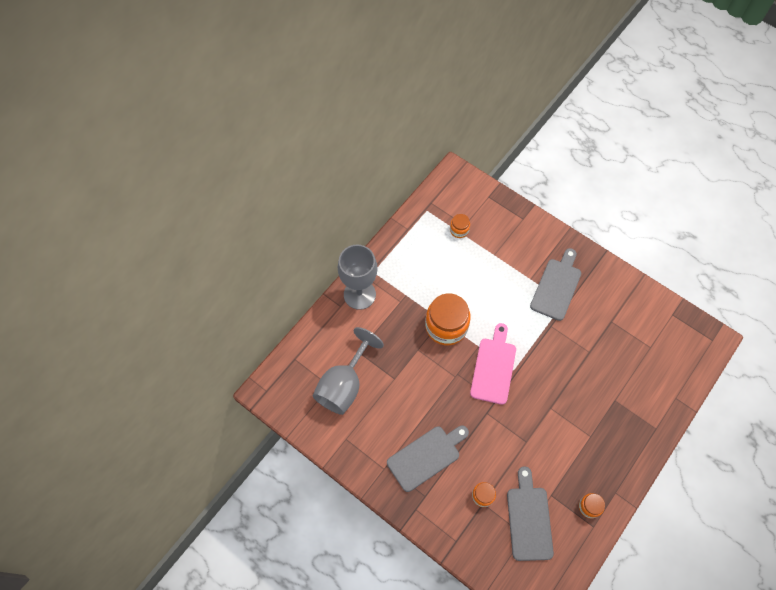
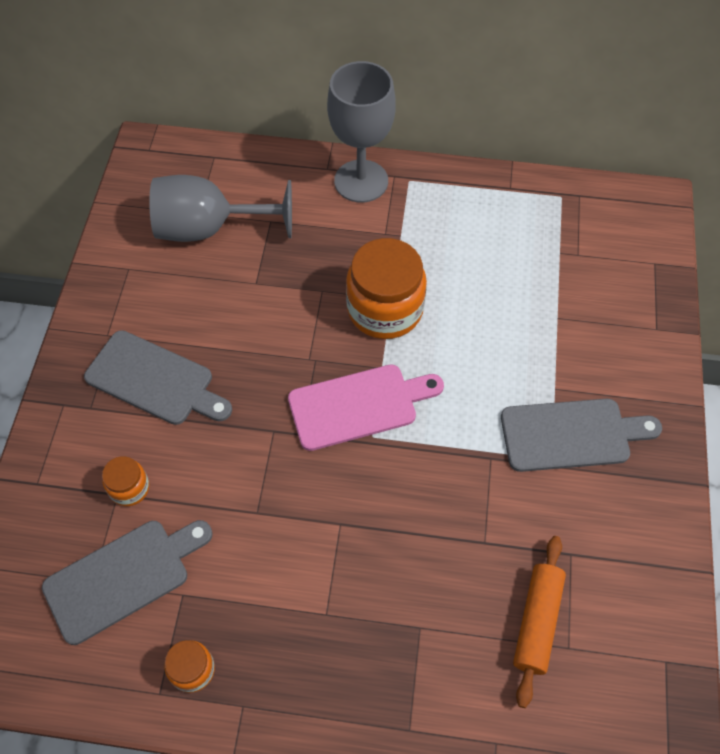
camera: 60 degrees right, 5 degrees down
orange jar [450,214,470,238] -> none
none -> orange rolling pin [513,536,566,708]

